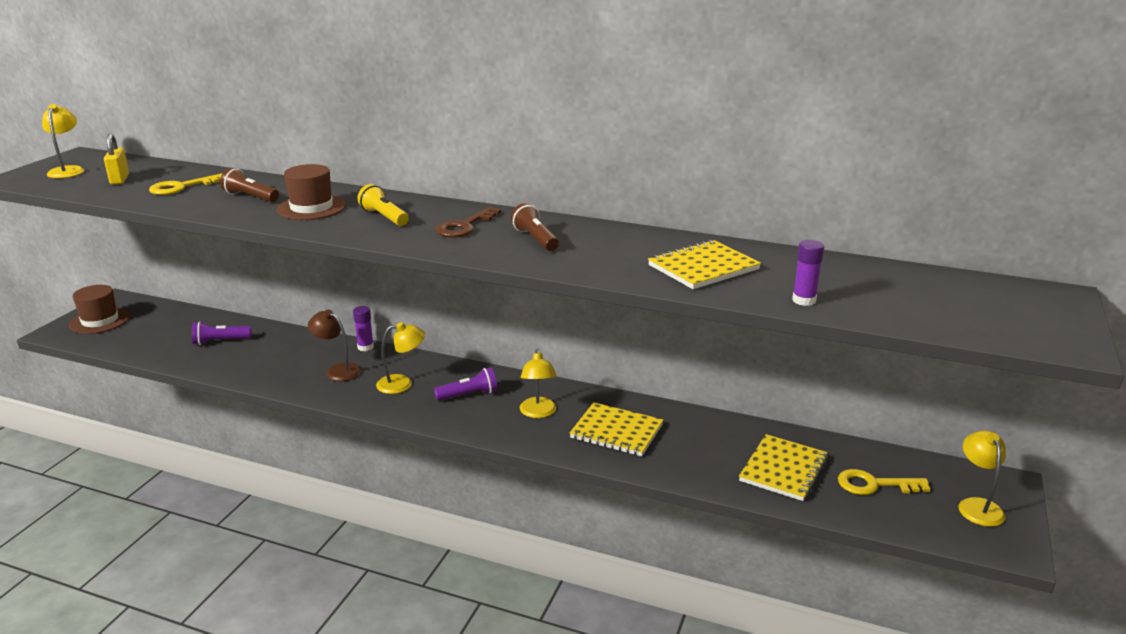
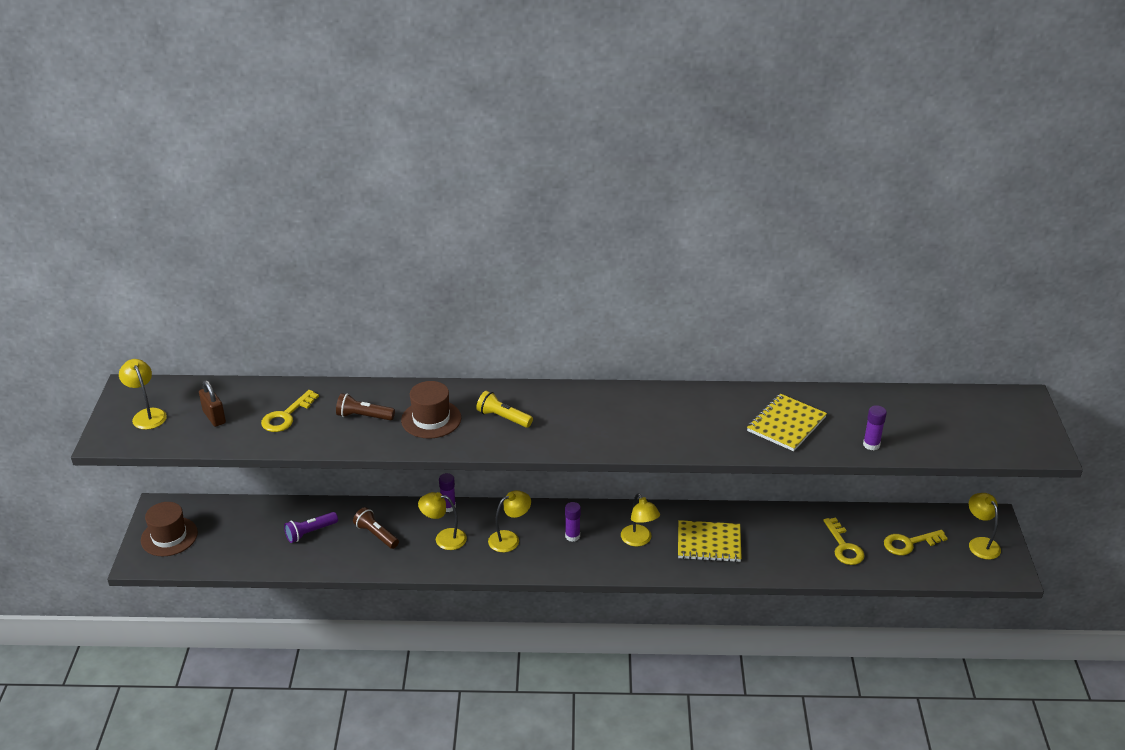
camera: 20 degrees left, 10 degrees up
yellow padlock [104,133,129,184] -> brown padlock [199,380,226,427]
brown lamp [308,310,362,381] -> yellow lamp [418,492,467,550]
purple flashlight [434,367,497,401] -> purple glue stick [565,502,581,542]
brown key [436,206,501,237] -> none
brown flashlight [511,203,559,251] -> brown flashlight moved to [353,507,399,549]
yellow notebook [739,434,828,501] -> yellow key [824,518,865,565]

